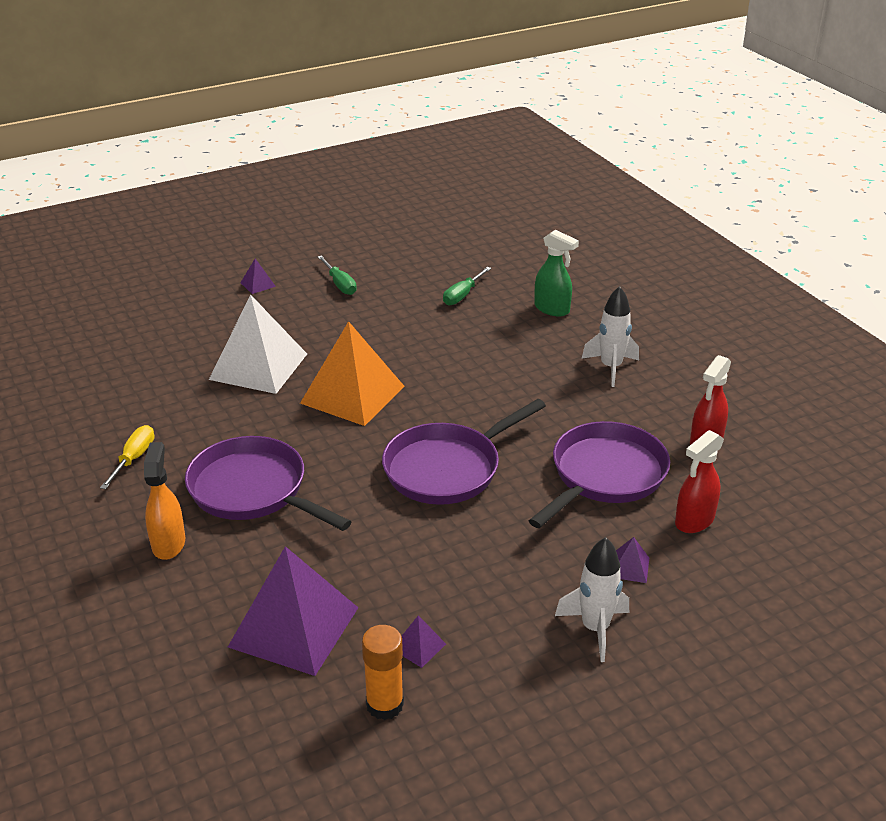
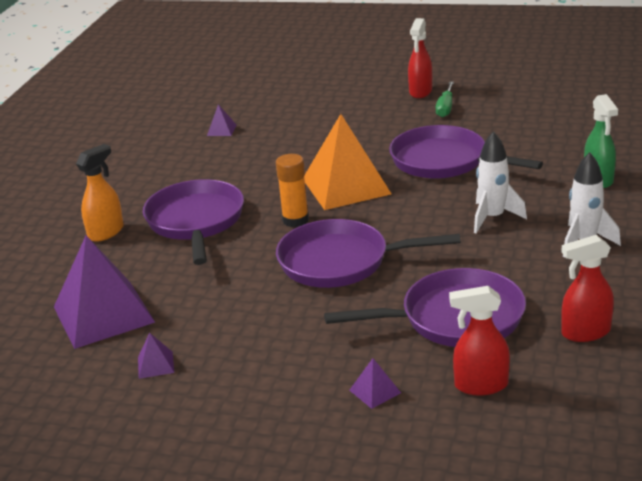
camera: 45 degrees right, 5 degrees down
yellow screwdriver [100,425,154,489] -> none
white pyramid [209,294,307,394] -> none
purple pyramid [241,259,276,294] -> purple pyramid moved to [207,104,236,136]
orange glue stick [362,625,404,720] -> orange glue stick moved to [276,154,309,227]
green screwdriver [443,267,491,305] -> none
white rocket [555,537,629,662] -> white rocket moved to [474,131,527,234]
none -> purple pan [389,125,543,179]
none -> red spray bottle [408,18,432,98]

